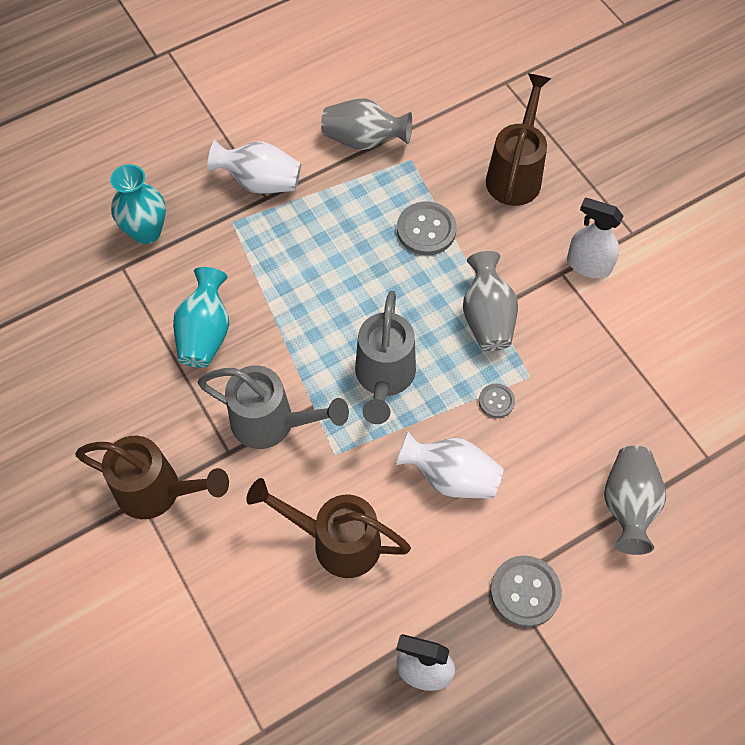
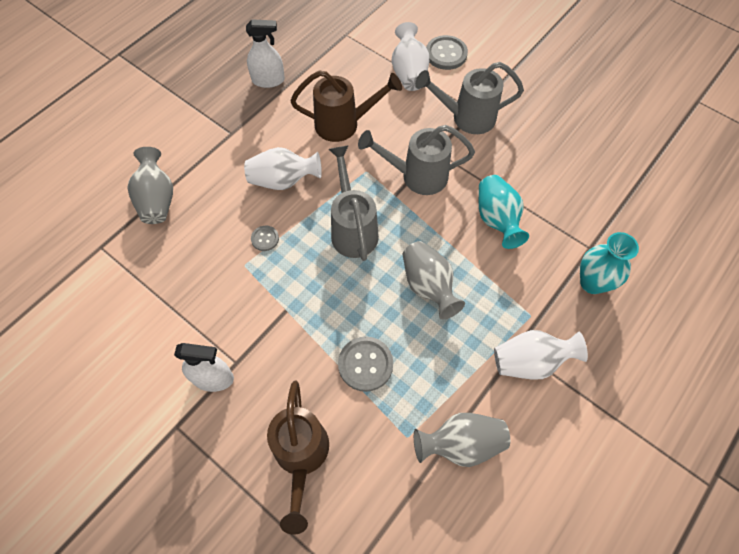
camera: 160 degrees right, 0 degrees up
brown watering can [75,436,229,519] -> grey watering can [415,62,524,134]
grey vase [463,251,518,351] -> grey vase moved to [403,241,465,319]
grey button [490,555,562,627] -> grey button moved to [426,35,468,70]
none -> white vase [391,22,429,91]

